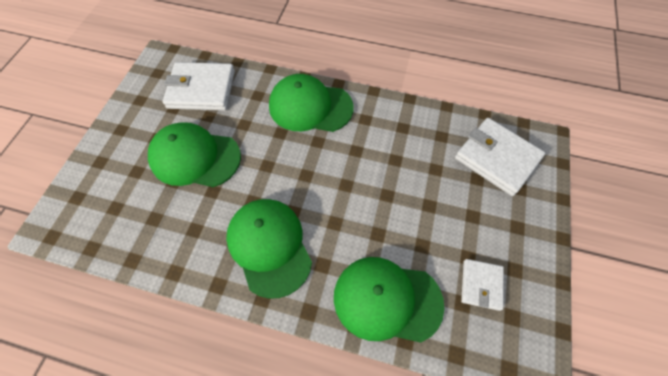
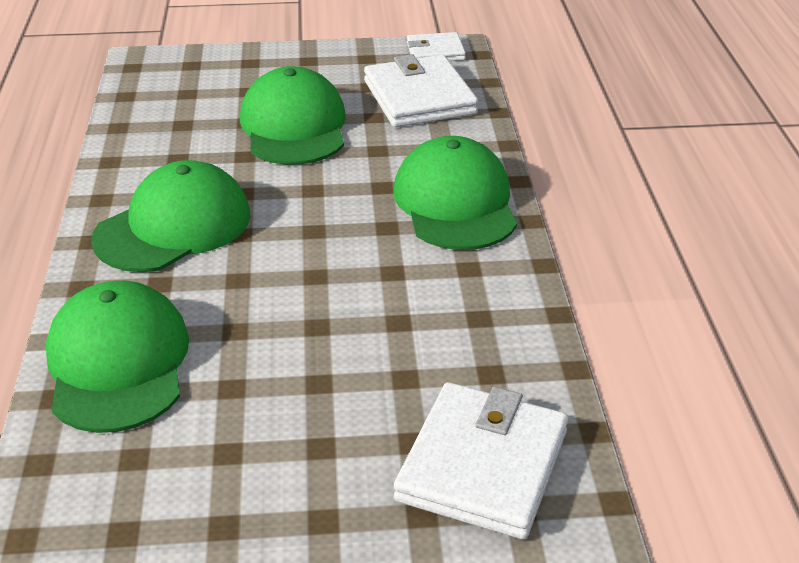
camera: 70 degrees right, 25 degrees down
white wallet [461,259,504,311] -> white wallet moved to [407,32,466,61]

